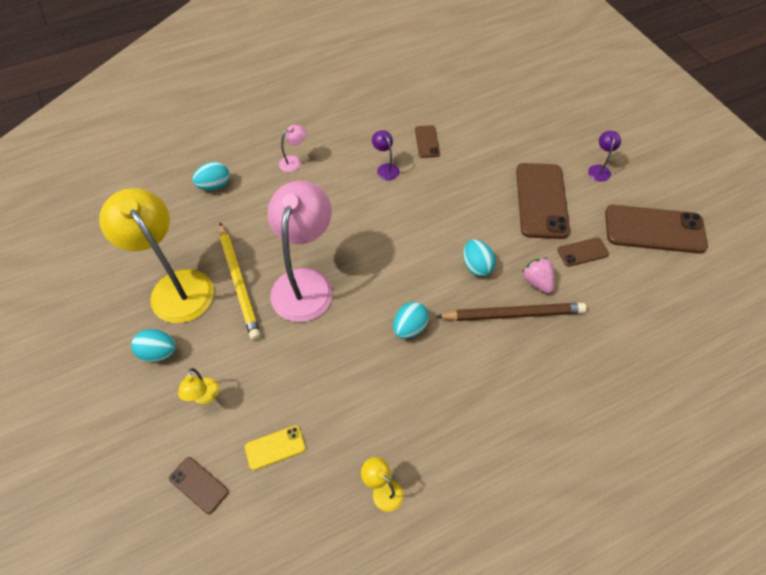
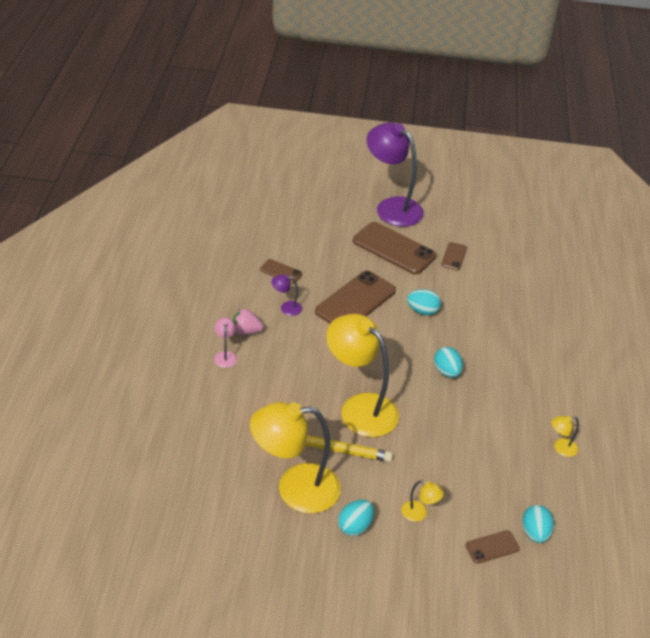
camera: 60 degrees left, 15 degrees down
turquoise egg [192,162,230,191] -> turquoise egg moved to [522,505,554,543]
yellow phone [245,425,306,470] -> none
pink lamp [268,181,333,322] -> yellow lamp [326,314,399,437]
brown pencil [435,303,587,321] -> none
pink strawberry [522,257,555,293] -> pink strawberry moved to [233,309,264,335]
purple lamp [588,131,621,182] -> purple lamp [367,122,424,227], size x2.45
brown phone [605,205,708,254] -> brown phone moved to [315,271,396,324]

